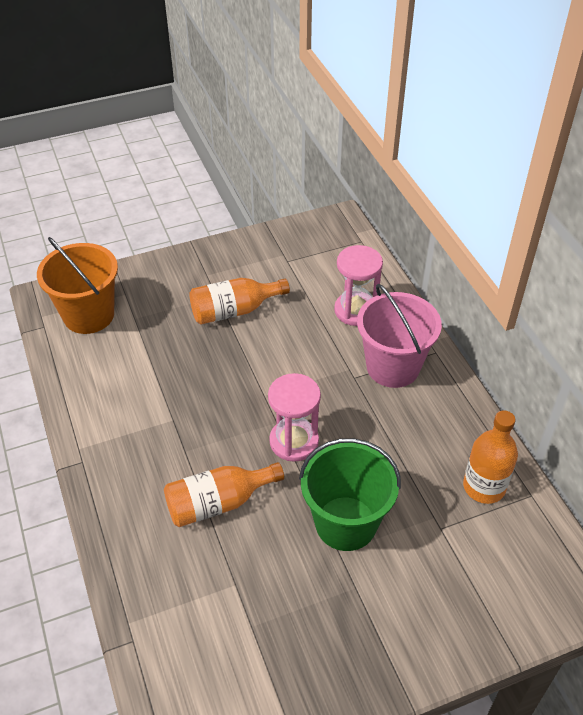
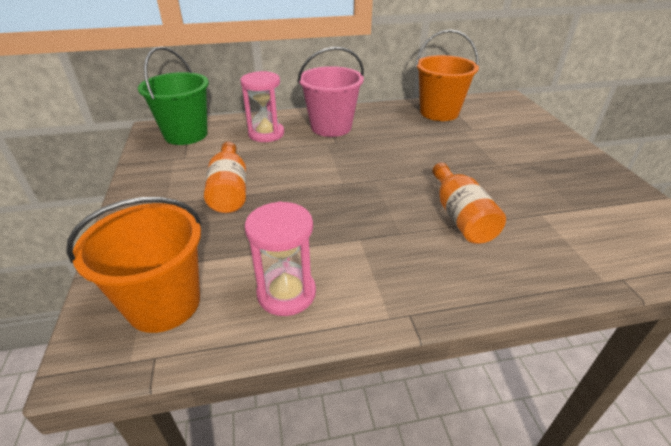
camera: 80 degrees left, 10 degrees down
pink hourglass [268,373,321,462] -> pink hourglass moved to [245,201,316,316]
green bucket [299,438,401,551] -> green bucket moved to [138,46,209,145]
orange bottle [463,410,518,504] -> orange bucket [415,30,479,121]

